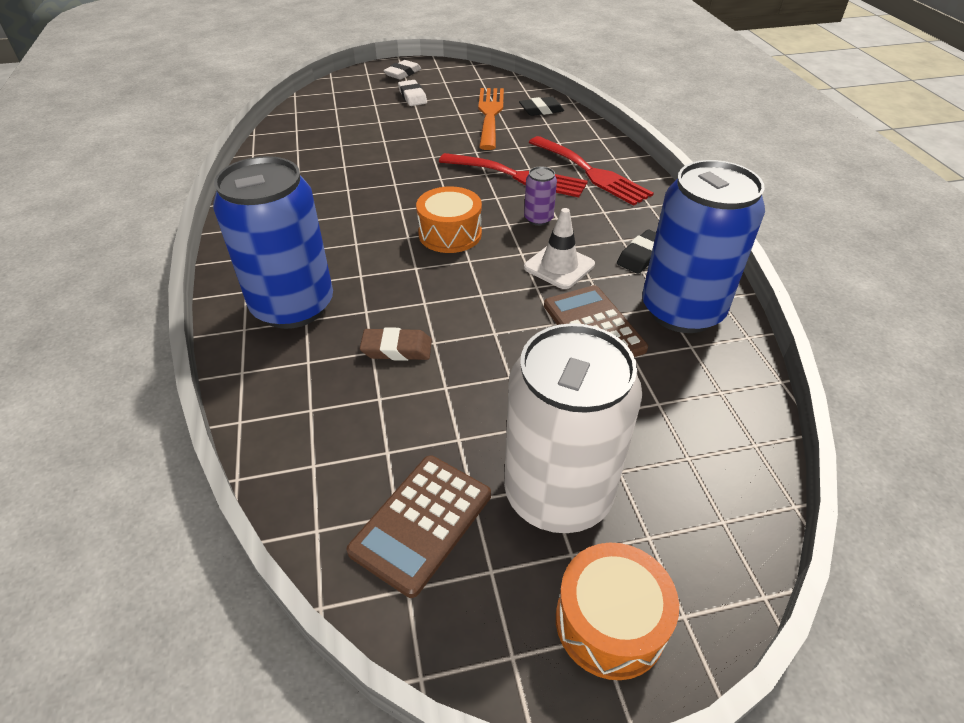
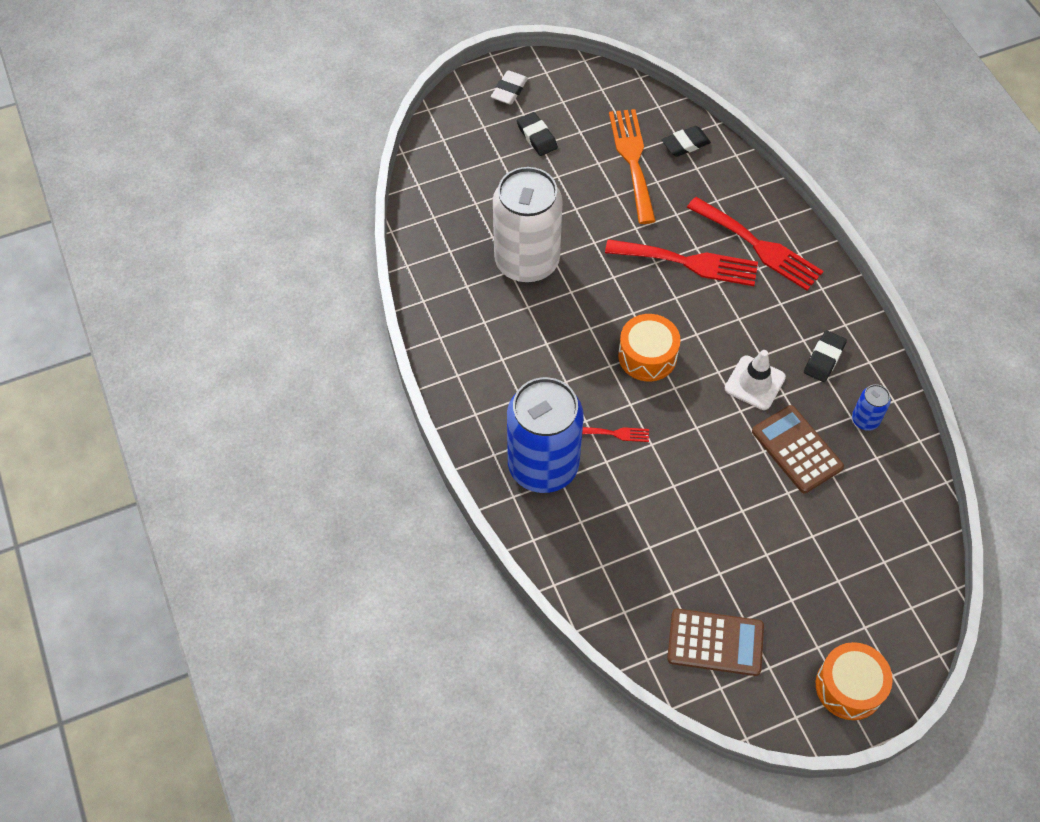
camera: 10 degrees left, 15 degrees up
brown calculator [346,455,491,598] -> brown calculator turned 105 degrees counterclockwise [667,609,764,676]
brown eraser [360,327,432,361] -> none
white eraser [398,80,427,106] -> black eraser [517,112,558,156]
white can [504,323,642,533] -> white can moved to [493,167,563,283]
purple can [524,166,557,226] -> none
blue can [642,160,765,333] -> blue can [852,384,891,431], size x0.41
none -> red fork [582,427,649,442]

